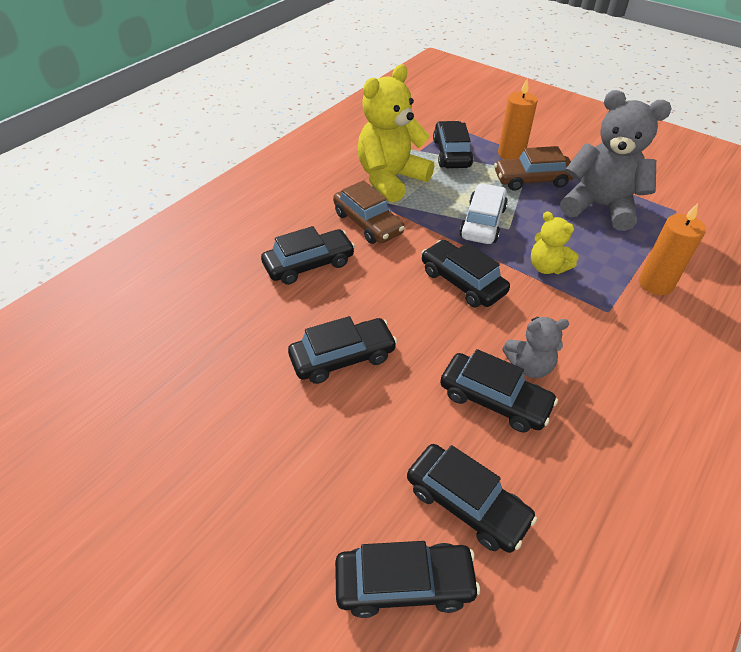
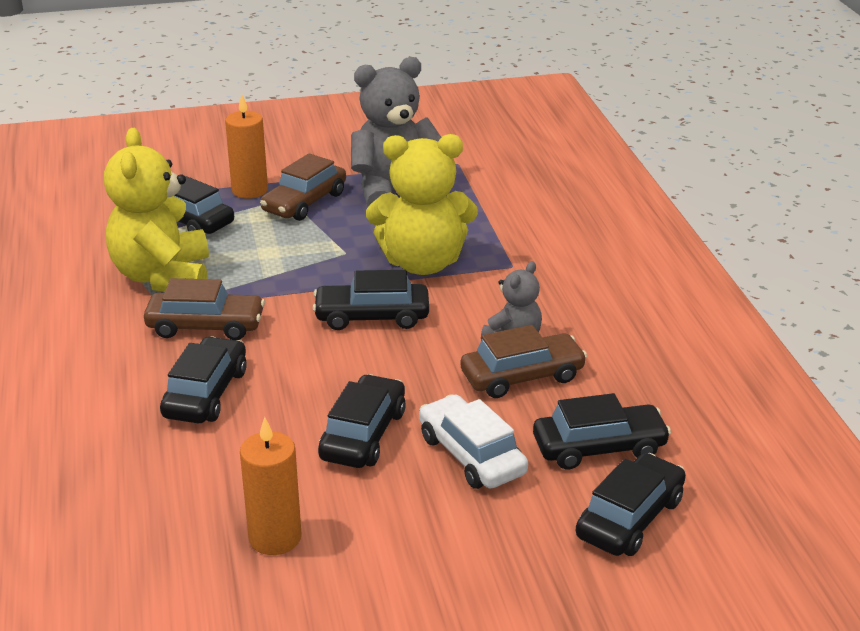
camera: 50 degrees left, 15 degrees down
black car [440,349,558,433] -> brown car [461,325,587,398]
white car [459,183,508,244] -> white car moved to [419,394,528,489]
yellow teddy bear [531,211,579,274] -> yellow teddy bear [366,134,478,275], size x1.91
orange candle [639,203,706,295] -> orange candle moved to [240,417,302,555]

